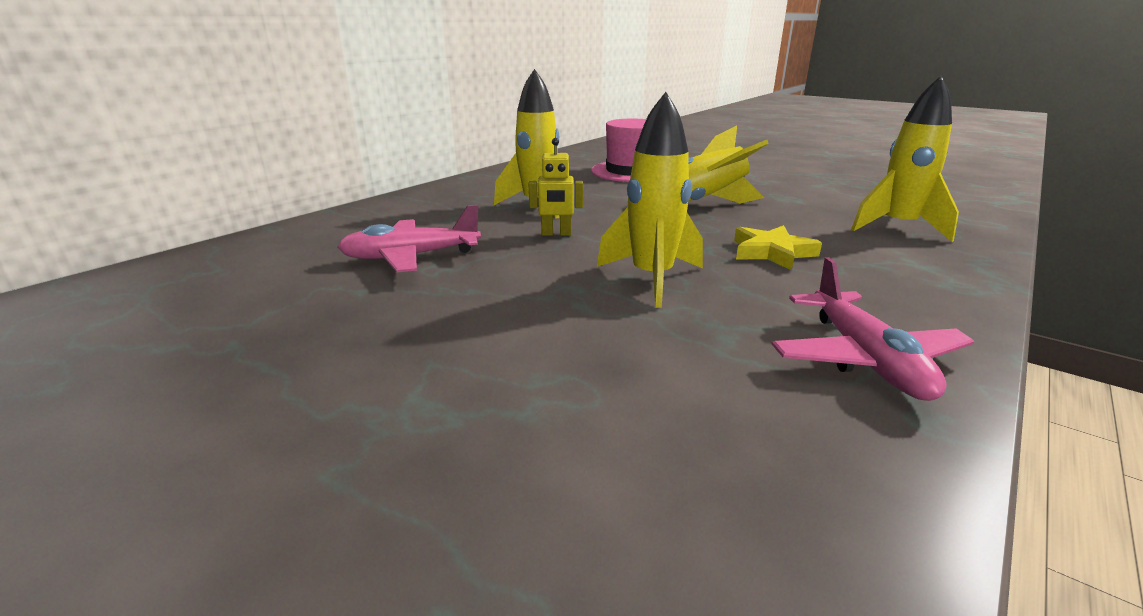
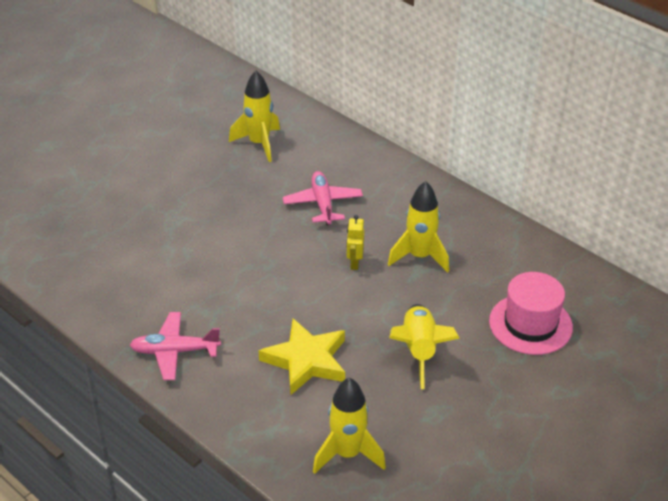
camera: 95 degrees right, 15 degrees up
yellow rocket [597,92,703,308] -> yellow rocket moved to [229,71,280,162]
yellow star [734,225,822,270] -> yellow star [259,319,345,395], size x1.58

